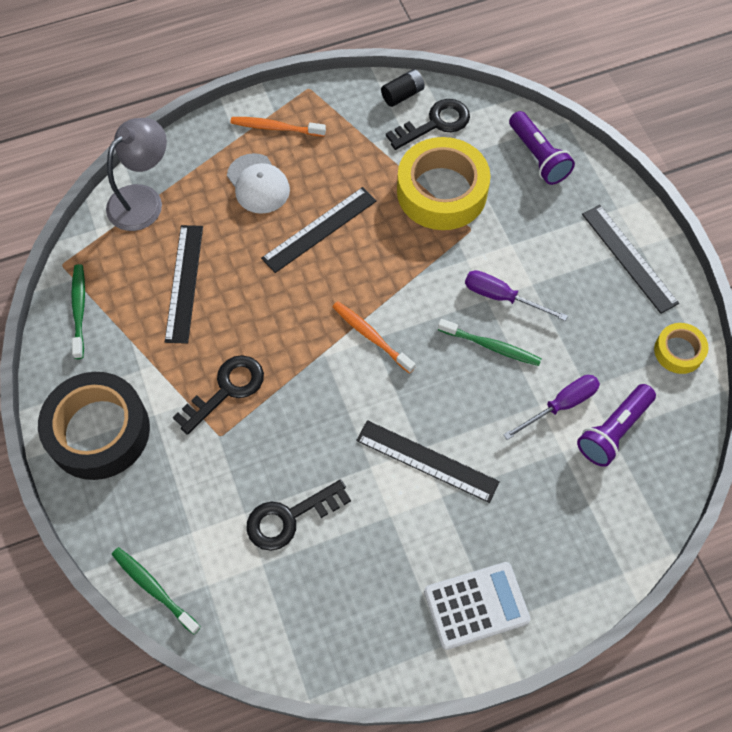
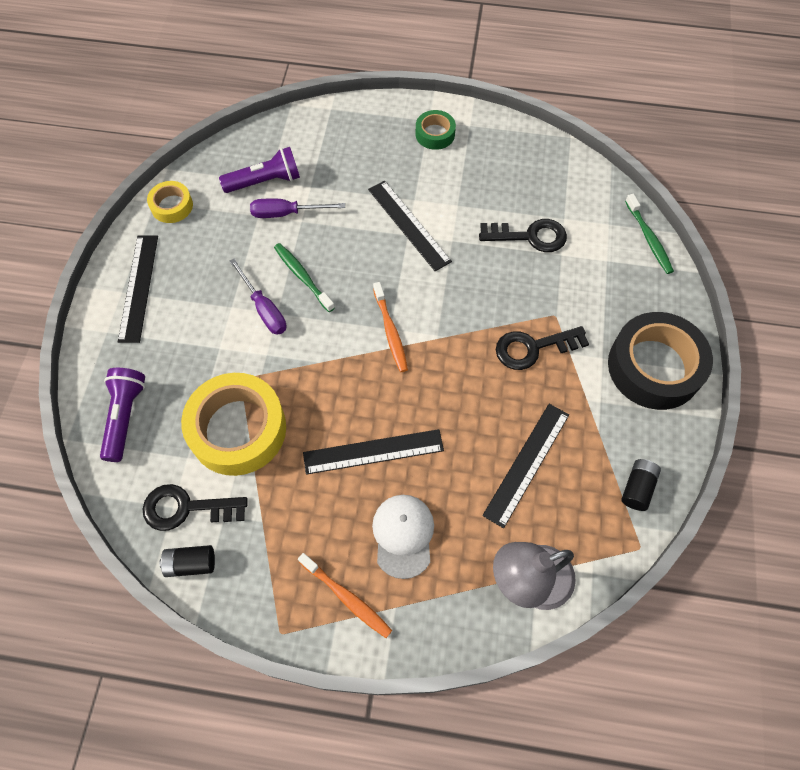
camera: 150 degrees left, 0 degrees up
green toothbrush [71,264,85,359] -> black battery [622,459,661,511]
white calculator [424,562,530,650] -> green tape [416,110,456,150]

